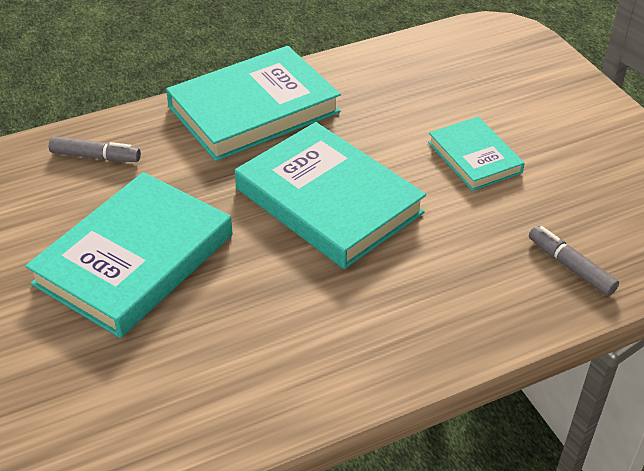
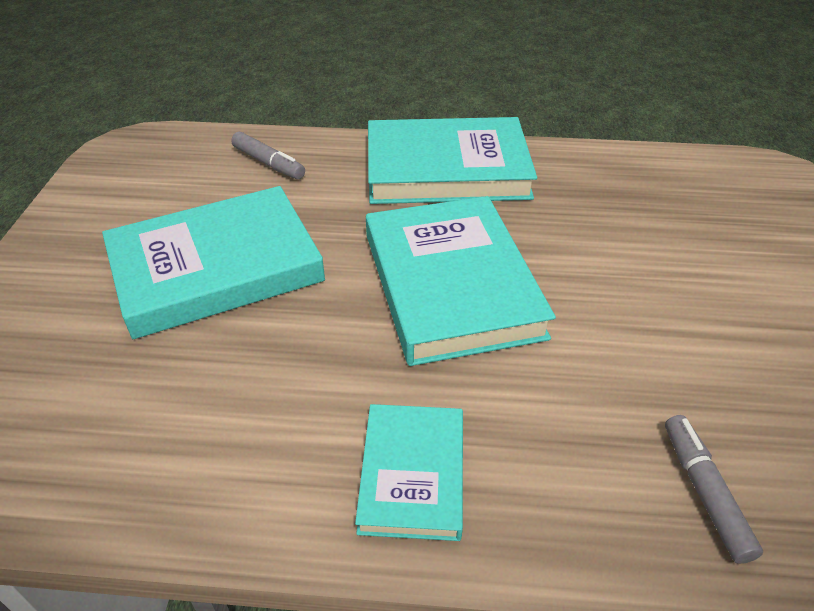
camera: 30 degrees right, 0 degrees up
turquoise book [428,117,525,191] -> turquoise book moved to [355,404,463,541]

